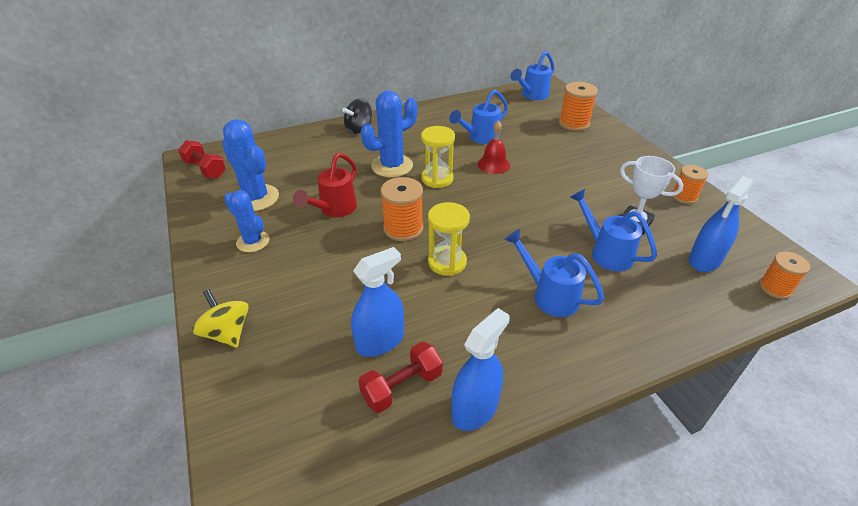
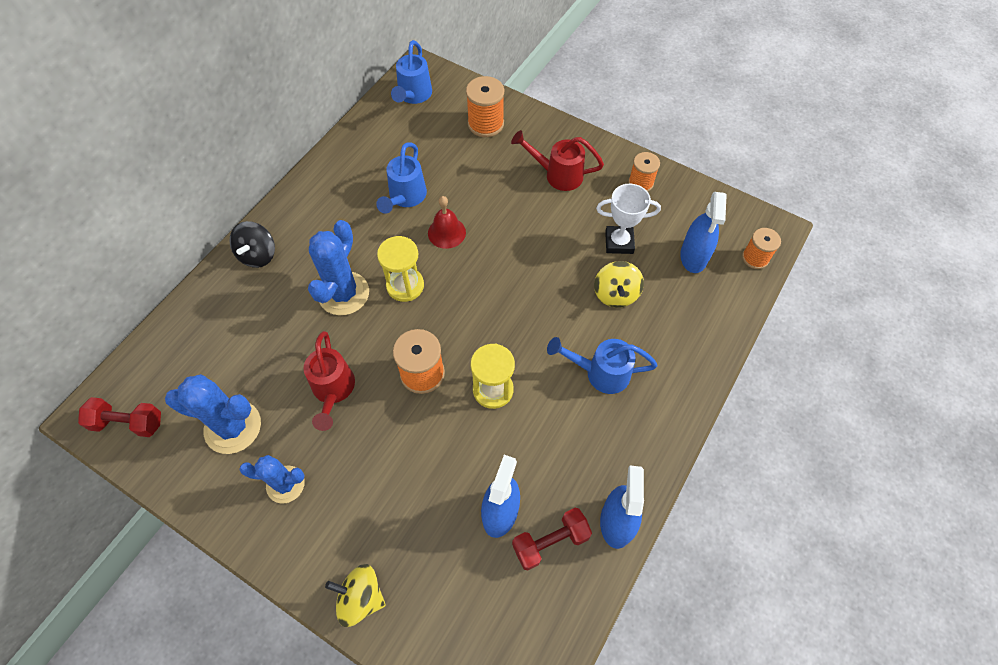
camera: 35 degrees left, 20 degrees up
red dumbbell [358,342,443,413] -> red dumbbell turned 45 degrees clockwise [512,508,592,570]
blue watering can [570,189,657,272] -> yellow spinning top [594,261,644,308]
none -> red watering can [511,130,604,191]

